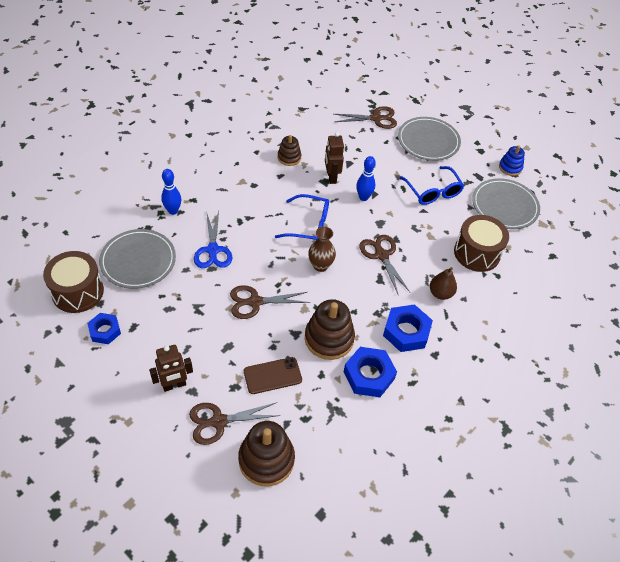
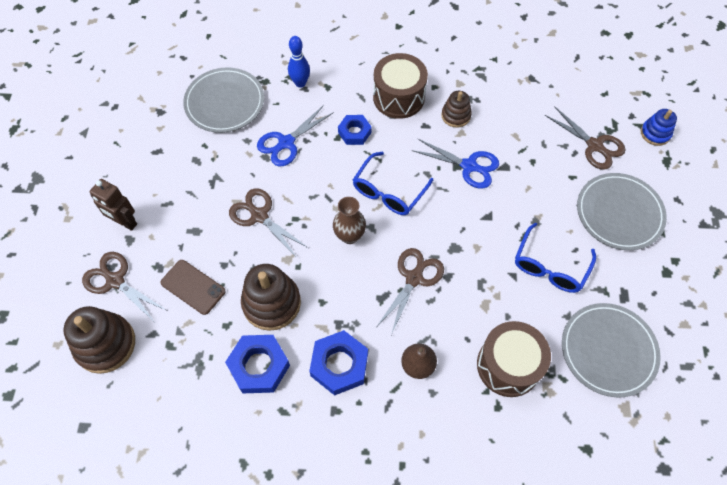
camera: 55 degrees right, 10 degrees up
brown drum [43,251,104,313] -> brown drum moved to [373,53,428,119]
blue nut [87,313,121,344] -> blue nut moved to [338,115,372,145]
blue glasses [275,194,329,240] -> blue glasses turned 60 degrees clockwise [353,152,433,215]
brown robot [325,132,344,184] -> blue scissors [412,139,499,189]
blue bowling pin [356,156,376,201] -> none
blue stacking toy [499,146,525,176] -> blue stacking toy moved to [641,109,677,146]

